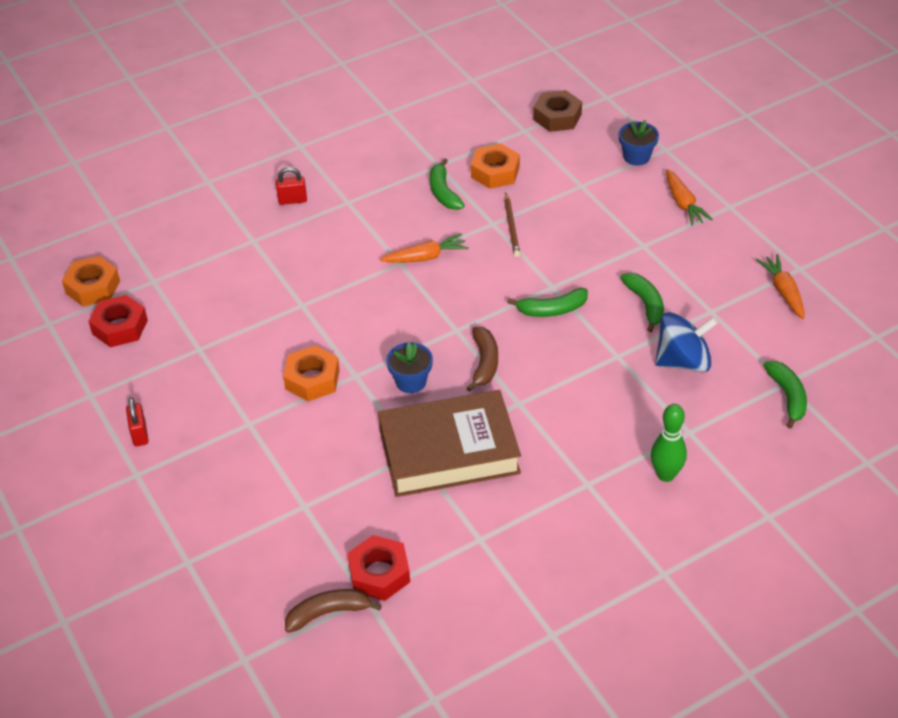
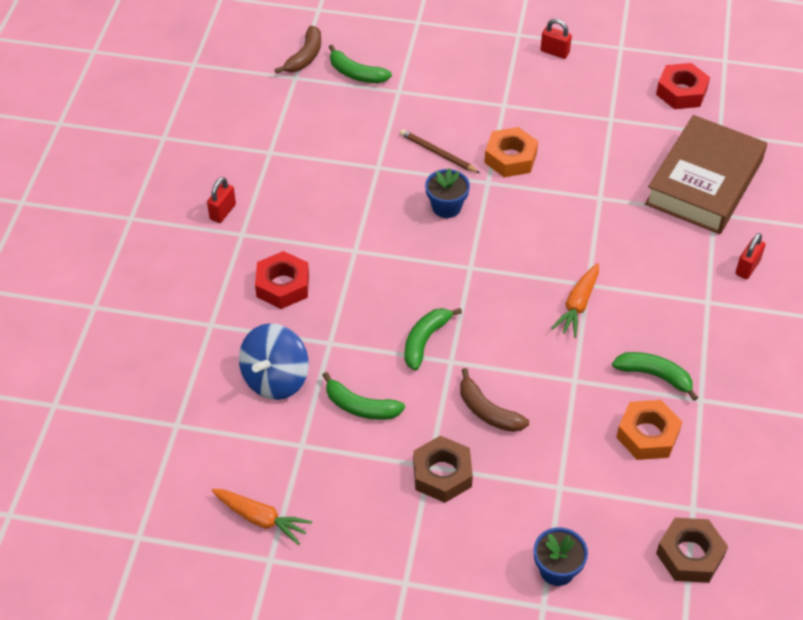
camera: 130 degrees right, 5 degrees up
orange nut [62,256,120,306] -> none
red nut [347,535,410,601] -> red nut moved to [255,251,309,309]
brown book [378,390,521,497] -> brown book moved to [645,115,767,234]
brown banana [466,327,498,392] -> brown banana moved to [460,368,529,432]
brown pencil [504,193,520,257] -> brown pencil moved to [400,129,480,173]
green bowling pin [651,404,687,482] -> none
orange carrot [666,169,713,226] -> none
green banana [763,361,807,429] -> green banana moved to [329,45,392,83]
none -> red padlock [207,177,236,223]
none -> brown nut [413,436,473,503]

